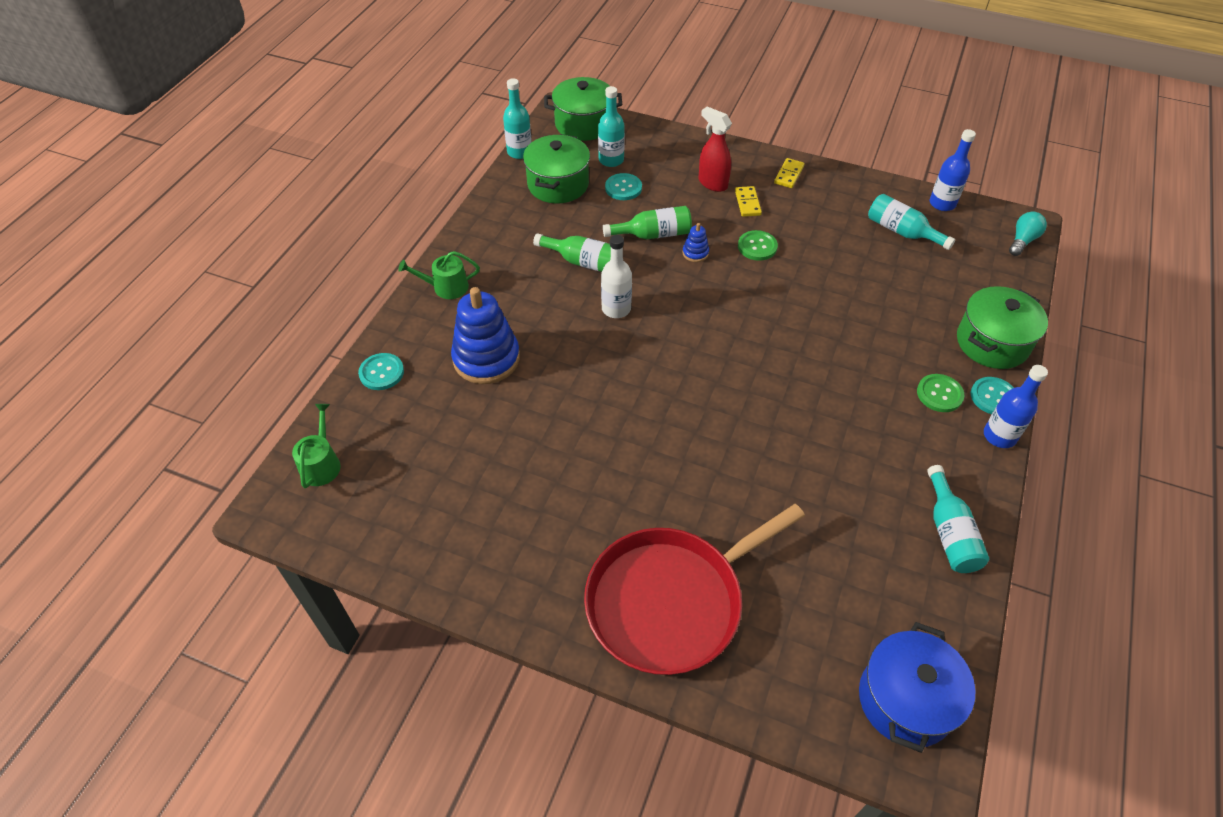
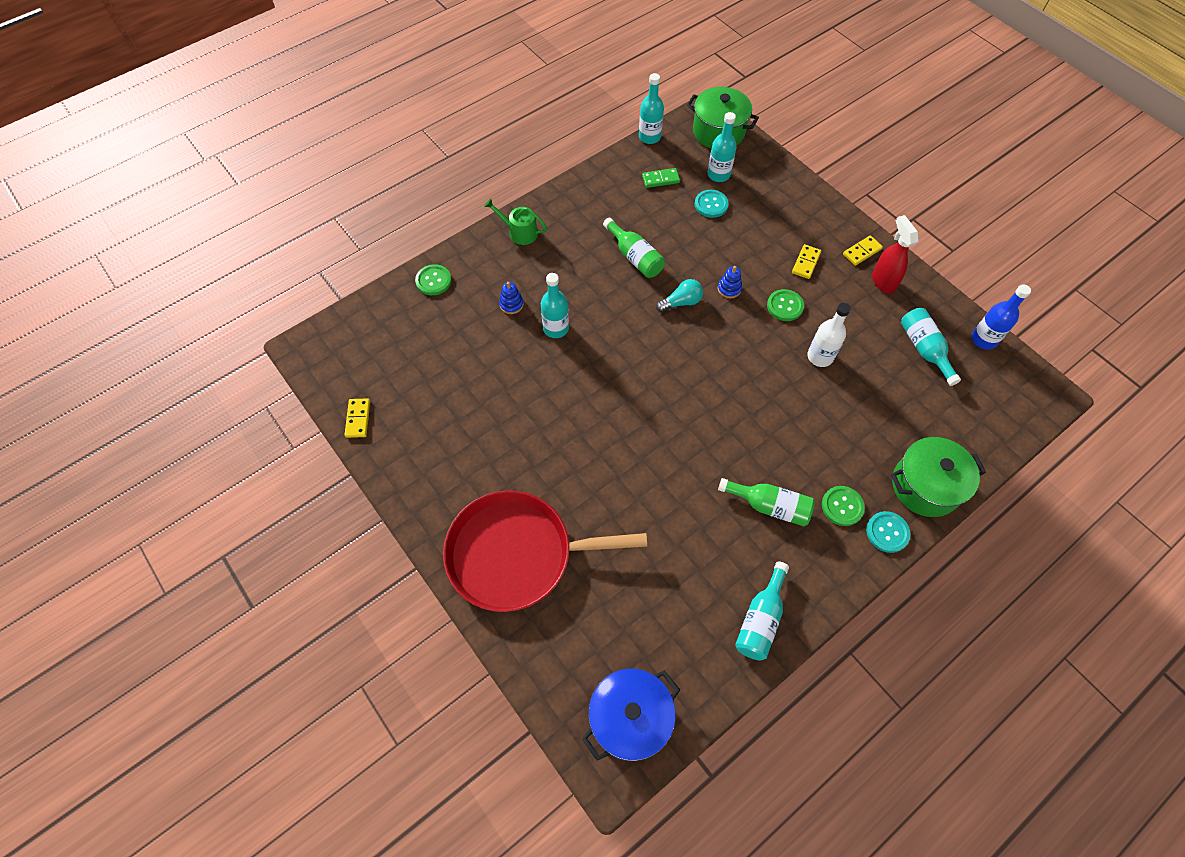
camera: 30 degrees right, 10 degrees up
green watering can [292,404,341,488] -> none
turquoise button [358,353,404,390] -> green button [415,264,452,295]
blue stacking toy [451,287,520,384] -> blue stacking toy [499,282,524,314], size x0.44
green pot [523,134,590,203] -> green domino [642,168,680,188]
white bottle [601,235,632,318] -> white bottle moved to [807,303,851,367]
green bottle [603,206,692,239] -> green bottle moved to [718,478,815,526]
red spray bottle [698,107,732,192] -> red spray bottle moved to [872,215,919,294]
blue bottle [984,365,1048,448] -> none
turquoise light bulb [1009,212,1047,256] -> turquoise light bulb moved to [656,279,703,312]
none -> yellow domino [345,398,370,438]
none -> turquoise bottle [541,273,569,338]

